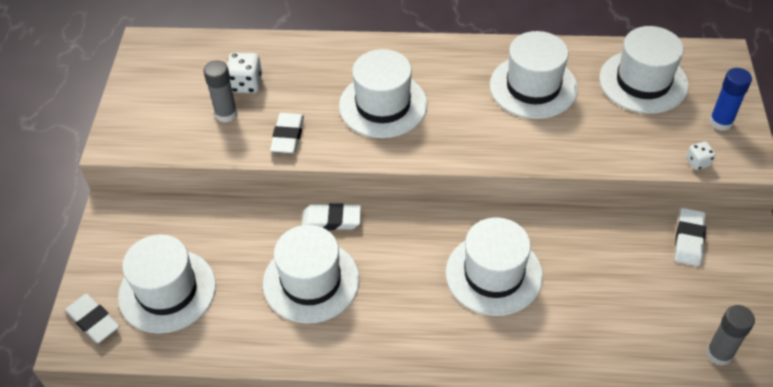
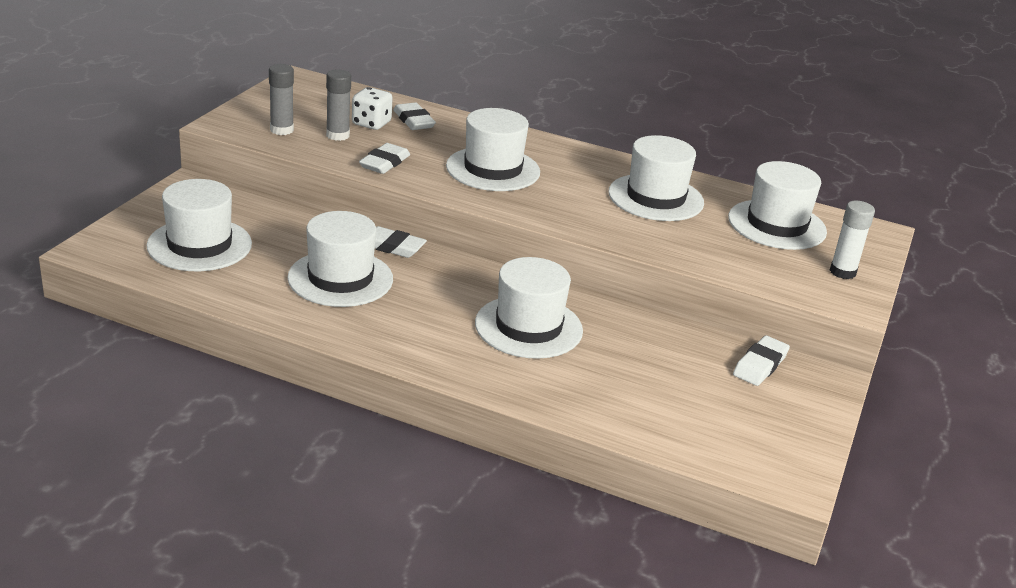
camera: 15 degrees right, 20 degrees down
white eraser [65,294,119,343] -> white eraser moved to [393,102,436,130]
white dice [686,142,716,170] -> none
grey glue stick [706,305,755,366] -> grey glue stick moved to [269,64,294,135]
blue glue stick [709,68,752,131] -> white glue stick [830,201,875,279]

